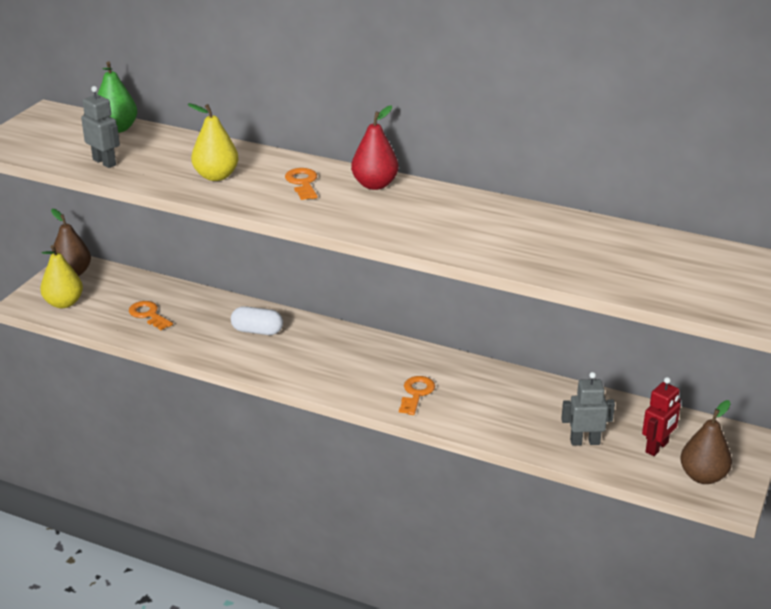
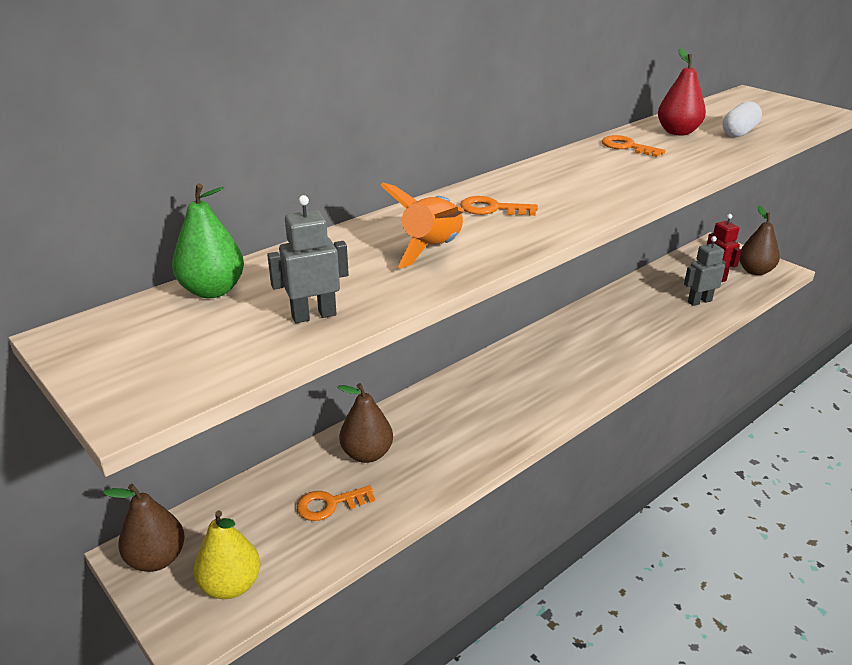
camera: 65 degrees left, 0 degrees up
yellow pear [188,103,238,181] -> orange rocket [380,183,464,268]
white capsule [231,306,283,335] -> white capsule moved to [722,101,762,137]
red pear [351,105,399,190] -> red pear moved to [658,48,706,136]
orange key [399,376,435,415] -> orange key moved to [602,135,666,157]
grey robot [561,372,615,446] -> grey robot turned 45 degrees clockwise [684,236,726,306]
none -> brown pear [337,383,393,463]

